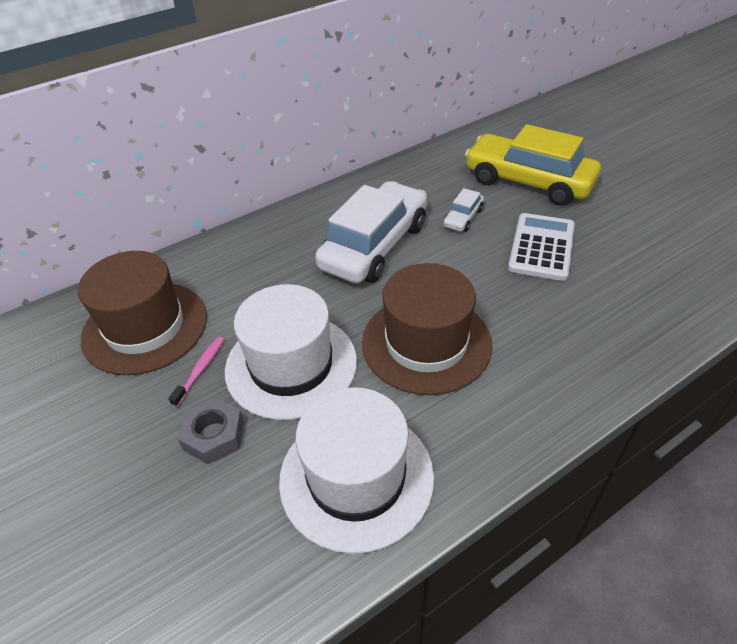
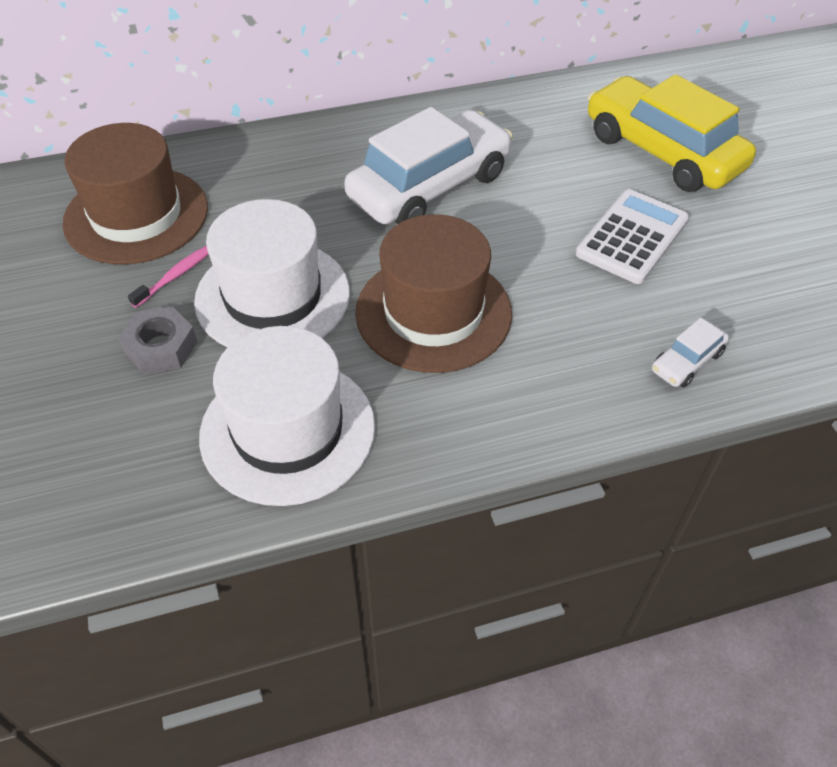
camera: 15 degrees right, 5 degrees up
white car [443,188,484,232] -> white car moved to [652,318,729,388]

